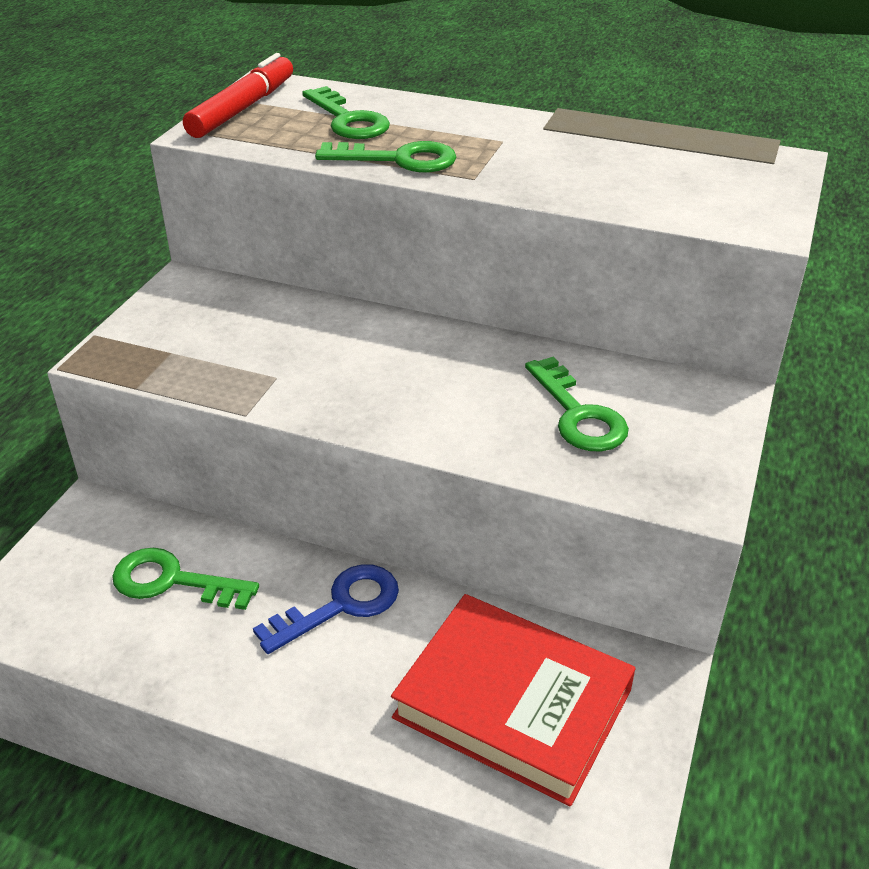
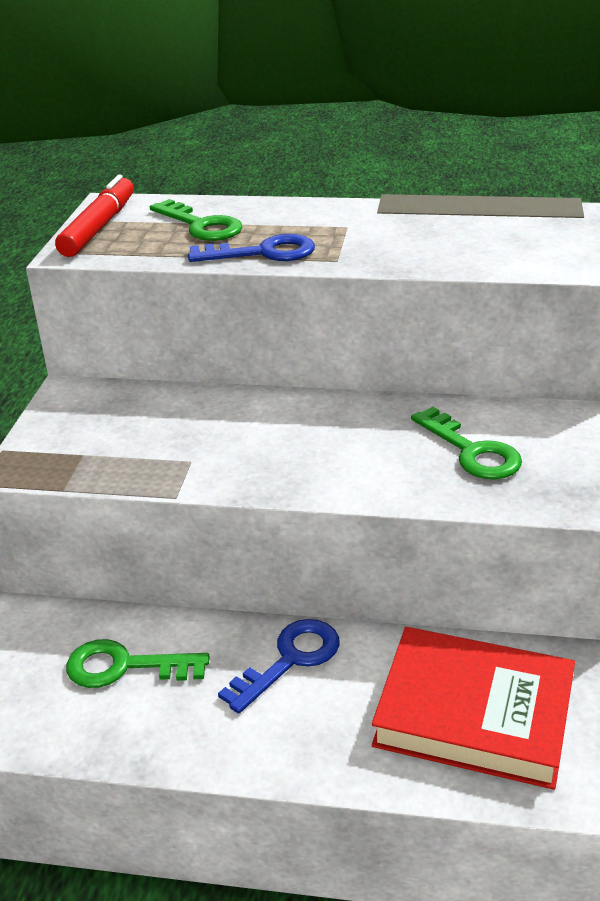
camera: 10 degrees left, 5 degrees down
green key [315,141,456,173] -> blue key [188,234,315,262]

